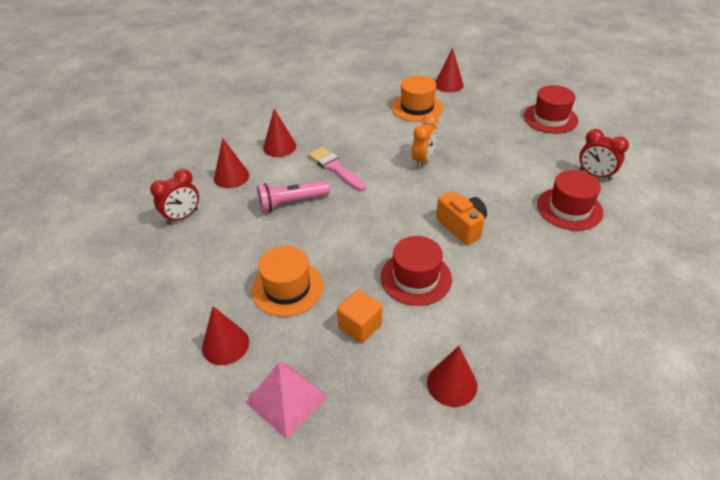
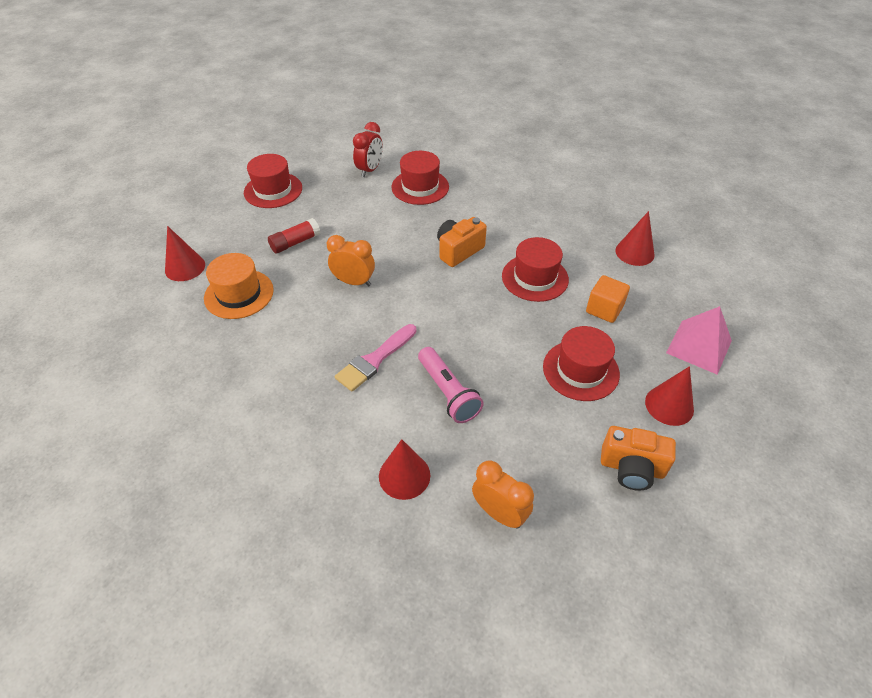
camera: 100 degrees left, 5 degrees up
red clock [150,169,199,225] -> orange clock [472,460,534,529]
orange hat [251,246,323,317] -> red hat [543,326,620,401]
red cone [263,109,296,157] -> none
none -> red glue stick [268,218,321,254]
none -> orange camera [601,426,676,491]

